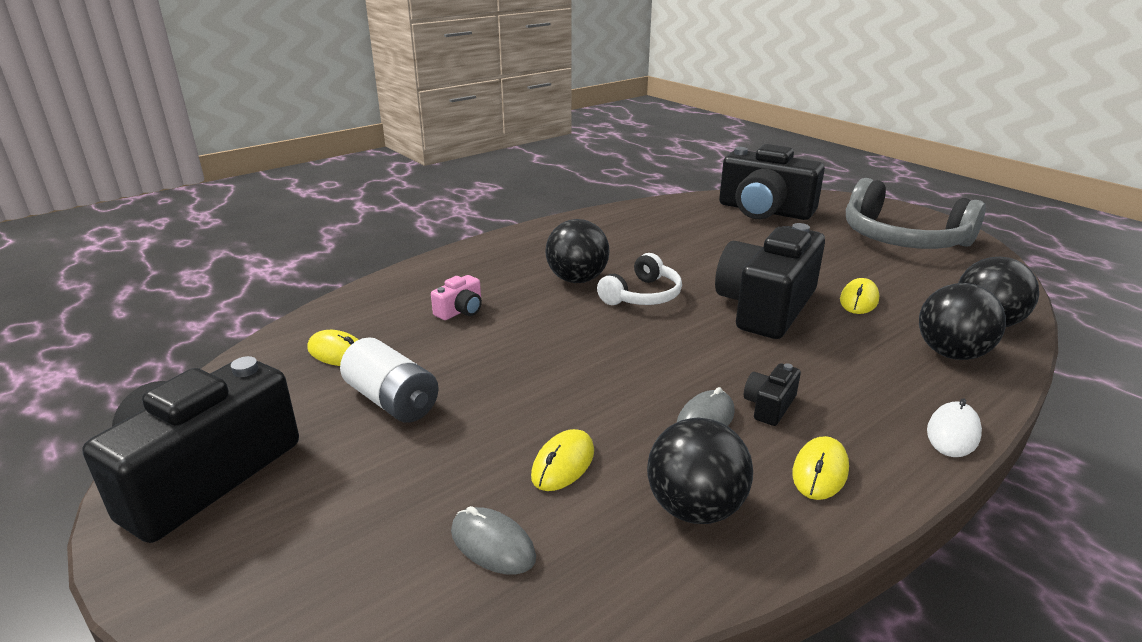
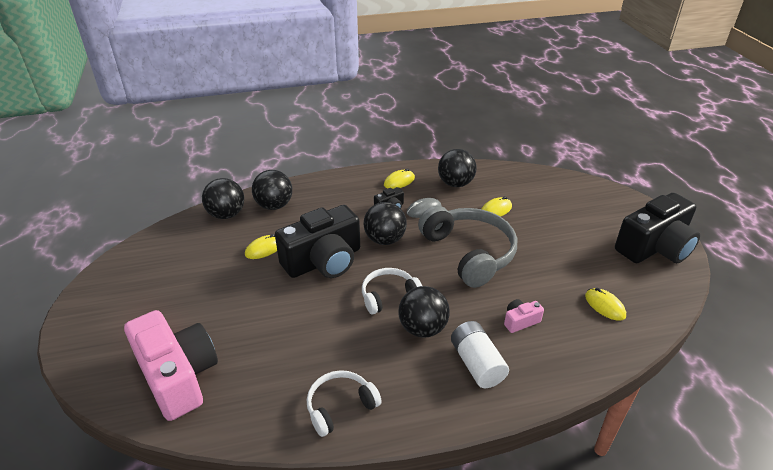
camera: 155 degrees left, 10 degrees up
white battery [340,337,439,423] -> white battery moved to [451,321,509,388]
grey mouse [451,506,536,575] -> none
black camera [719,144,825,220] -> pink camera [124,310,218,421]
grey headphones [846,178,986,249] -> grey headphones moved to [418,206,517,288]
white mouse [927,398,982,457] -> none
none -> white headphones [307,370,382,437]
none -> black ball [363,202,407,245]

